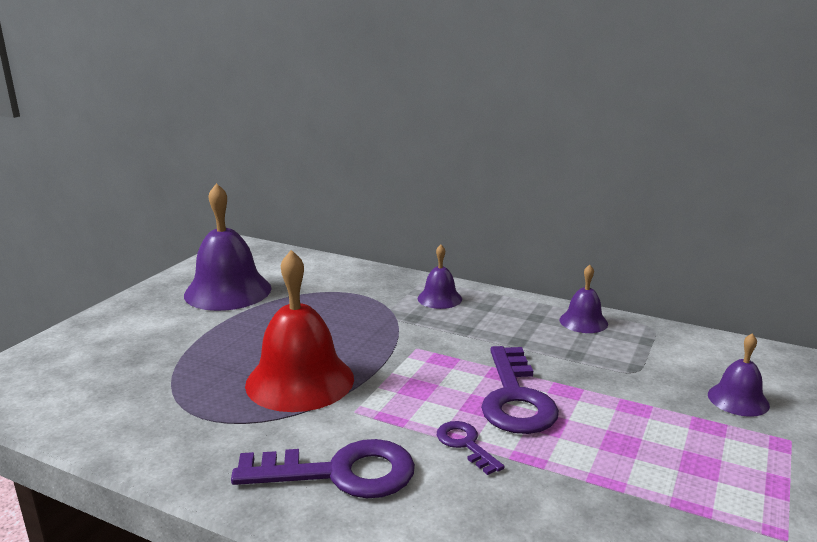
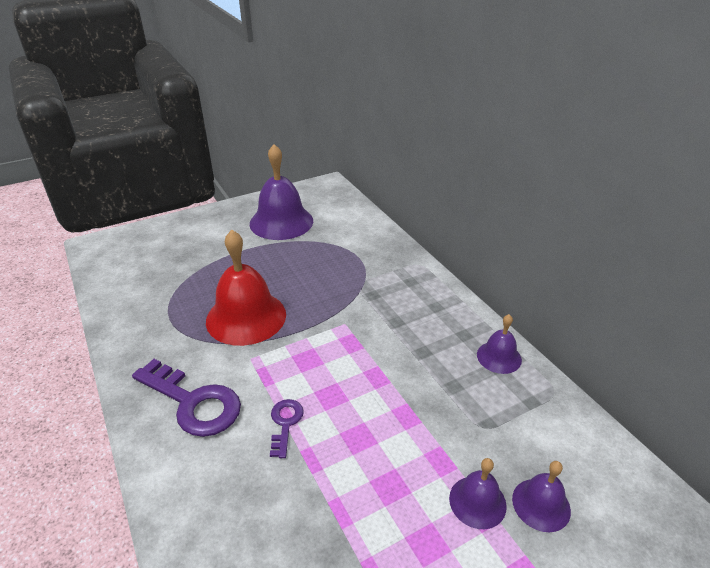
camera: 35 degrees right, 15 degrees up
purple bell [418,245,462,309] -> purple bell moved to [449,458,507,529]
purple key [481,346,559,434] -> none

